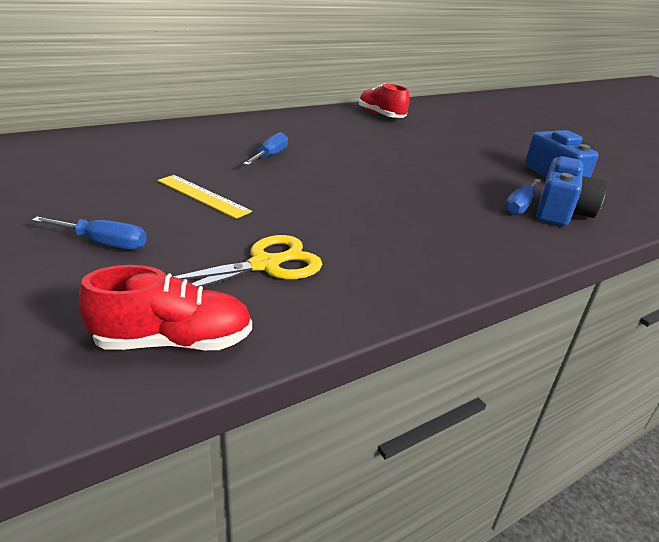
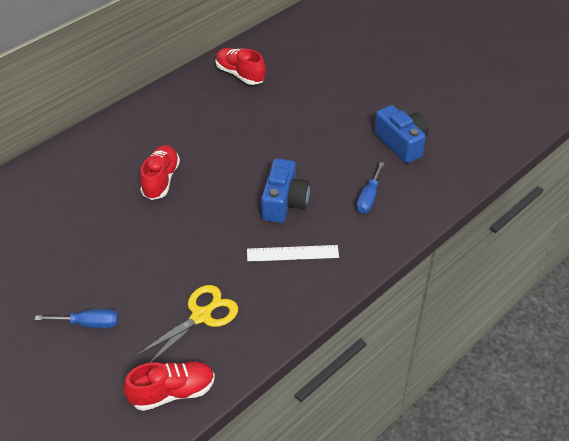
camera: 10 degrees left, 15 degrees up
yellow ruler [157,175,252,219] -> none
blue screwdriver [243,132,288,165] -> red shoe [140,145,180,200]
blue camera [536,156,607,226] -> blue camera moved to [261,158,310,223]
none -> white ruler [247,245,339,262]

